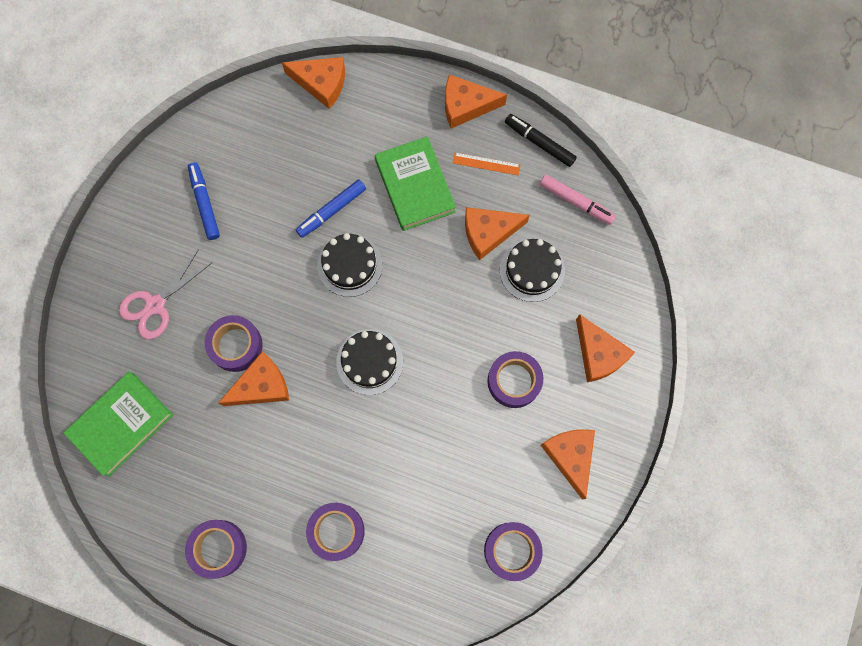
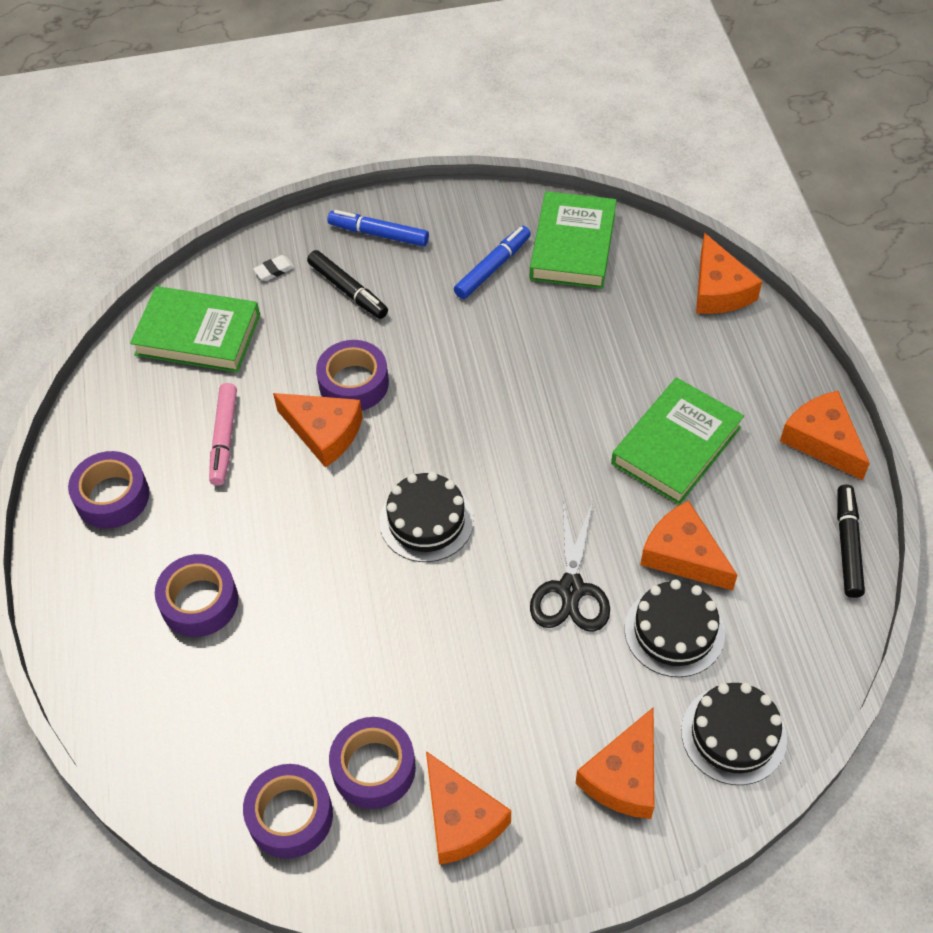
camera: 60 degrees right, 20 degrees down
pink scissors [119,249,213,340] -> black marker [307,250,388,319]
blue marker [296,180,366,238] -> blue marker moved to [327,210,429,247]
black cake [317,233,383,297] -> black cake moved to [681,683,787,785]
orange ruler [453,152,521,175] -> none
purple tape [487,351,543,408] -> purple tape moved to [329,717,416,809]
pink marker [540,175,616,225] -> pink marker moved to [209,383,237,486]
orange cheese [540,429,595,500] -> orange cheese turned 105 degrees clockwise [426,751,511,865]
none -> white eraser [253,255,295,281]
none -> green book [530,191,617,289]
none -> black scissors [530,501,610,632]

